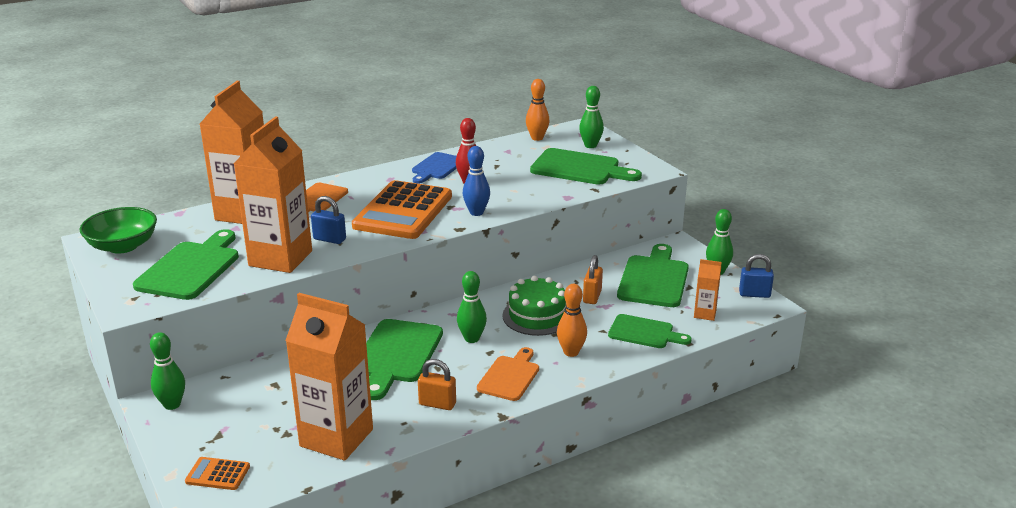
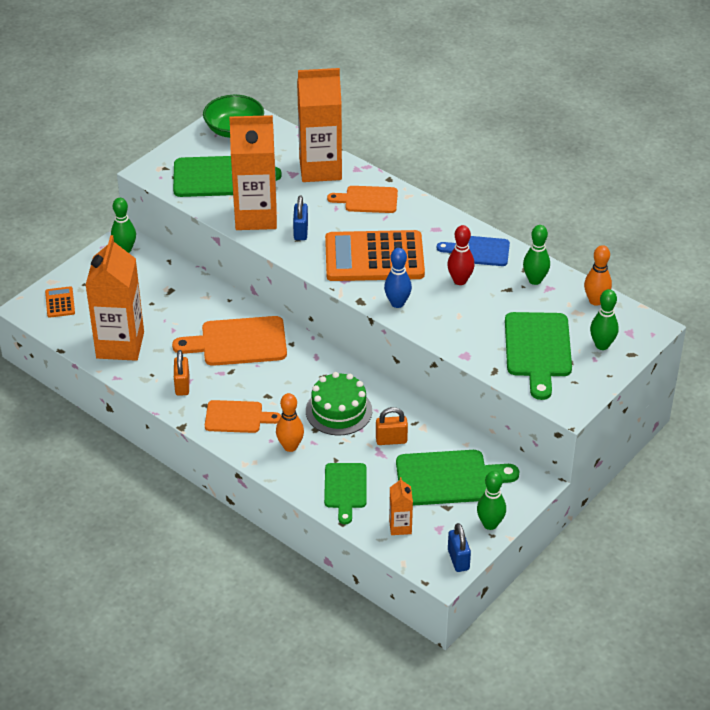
camera: 70 degrees right, 15 degrees up
green cutting board [366,319,443,400] -> orange cutting board [172,316,287,366]
green bowling pin [457,271,487,343] -> green bowling pin moved to [523,225,550,285]

